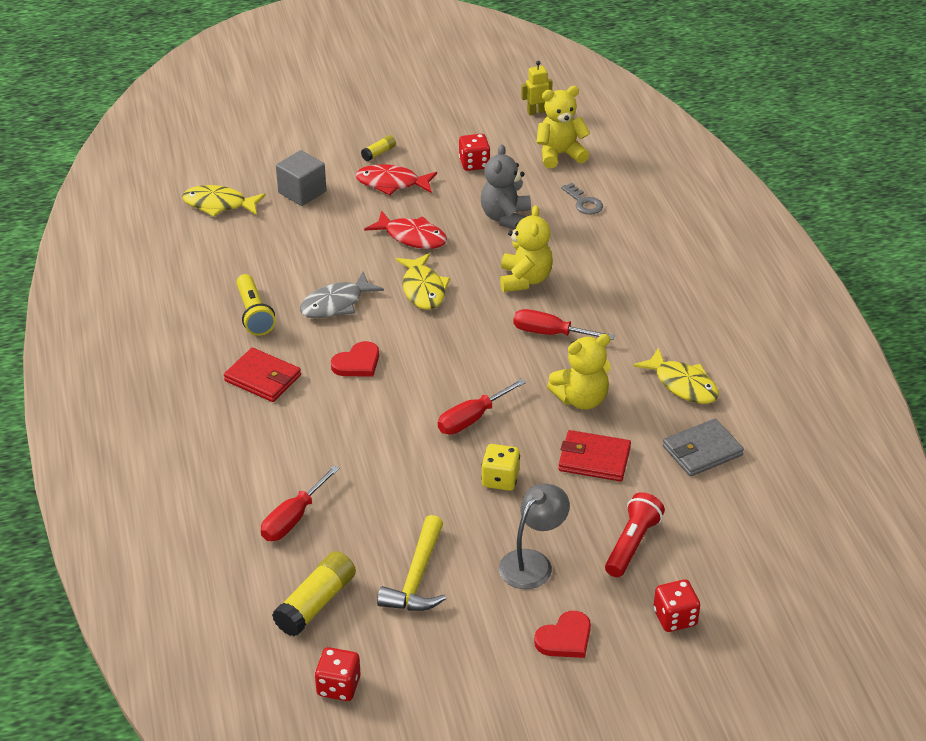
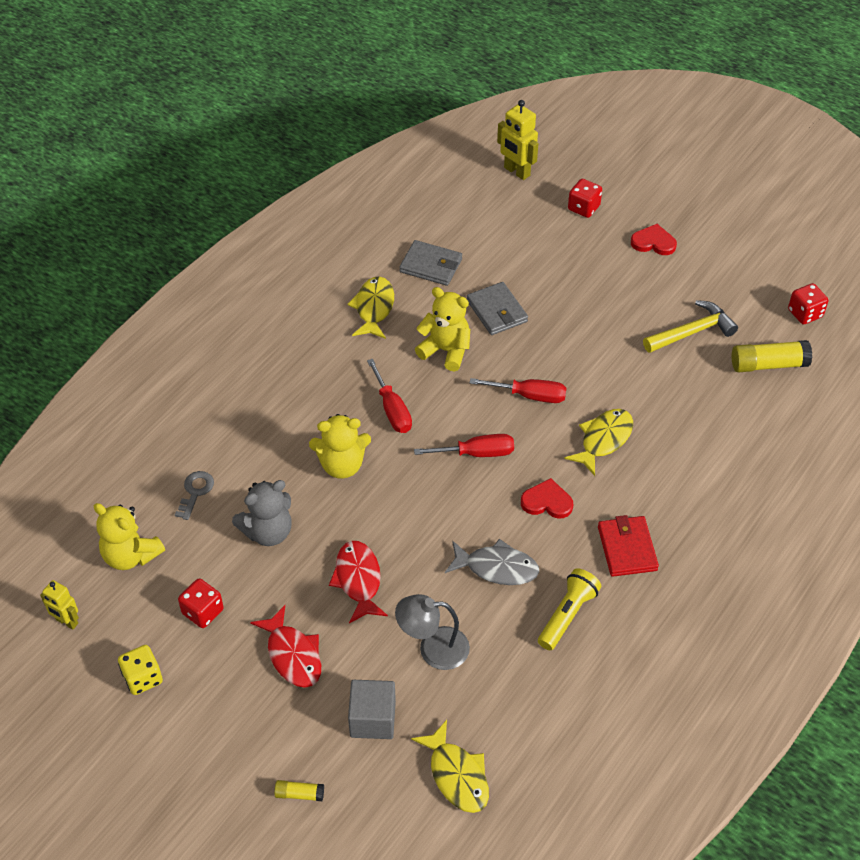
camera: 130 degrees left, 10 degrees up
red screwdriver [261,465,339,541] -> red screwdriver moved to [414,434,514,457]
yellow glue stick [361,135,396,161] -> yellow glue stick moved to [274,780,324,801]
yellow fish [396,253,450,310] -> yellow fish moved to [565,409,633,476]
yellow dice [481,444,520,491] -> yellow dice moved to [118,645,163,695]
grey lamp [499,484,570,589] -> grey lamp moved to [395,594,470,670]
yellow teddy bear [500,205,553,292] -> yellow teddy bear turned 150 degrees counterclockwise [309,414,371,478]
red wallet [558,430,631,481] -> grey wallet [467,282,528,335]
red flashlight [605,492,665,577] -> none
none -> yellow robot [497,100,538,180]

